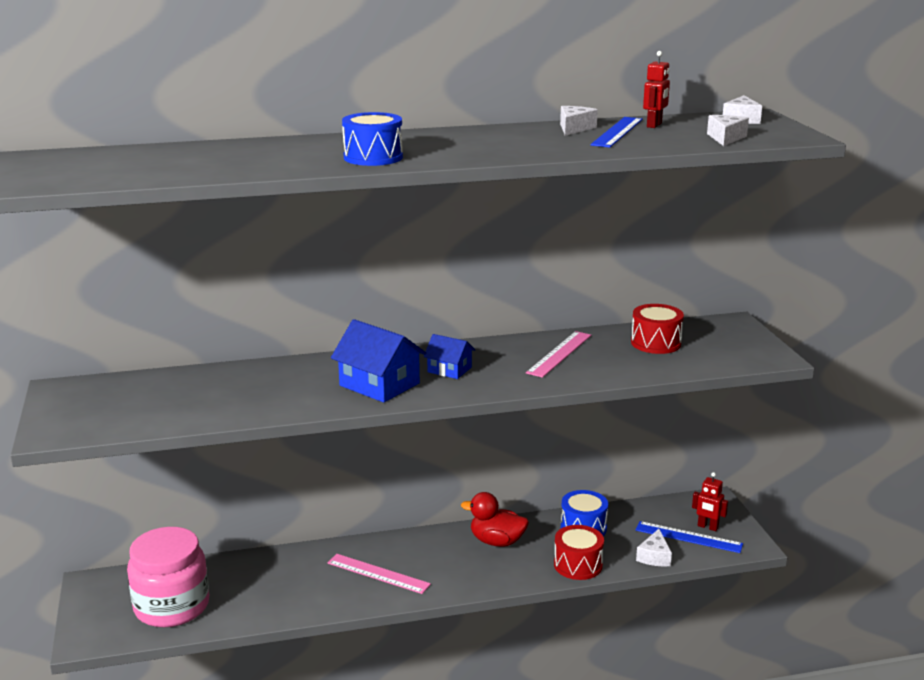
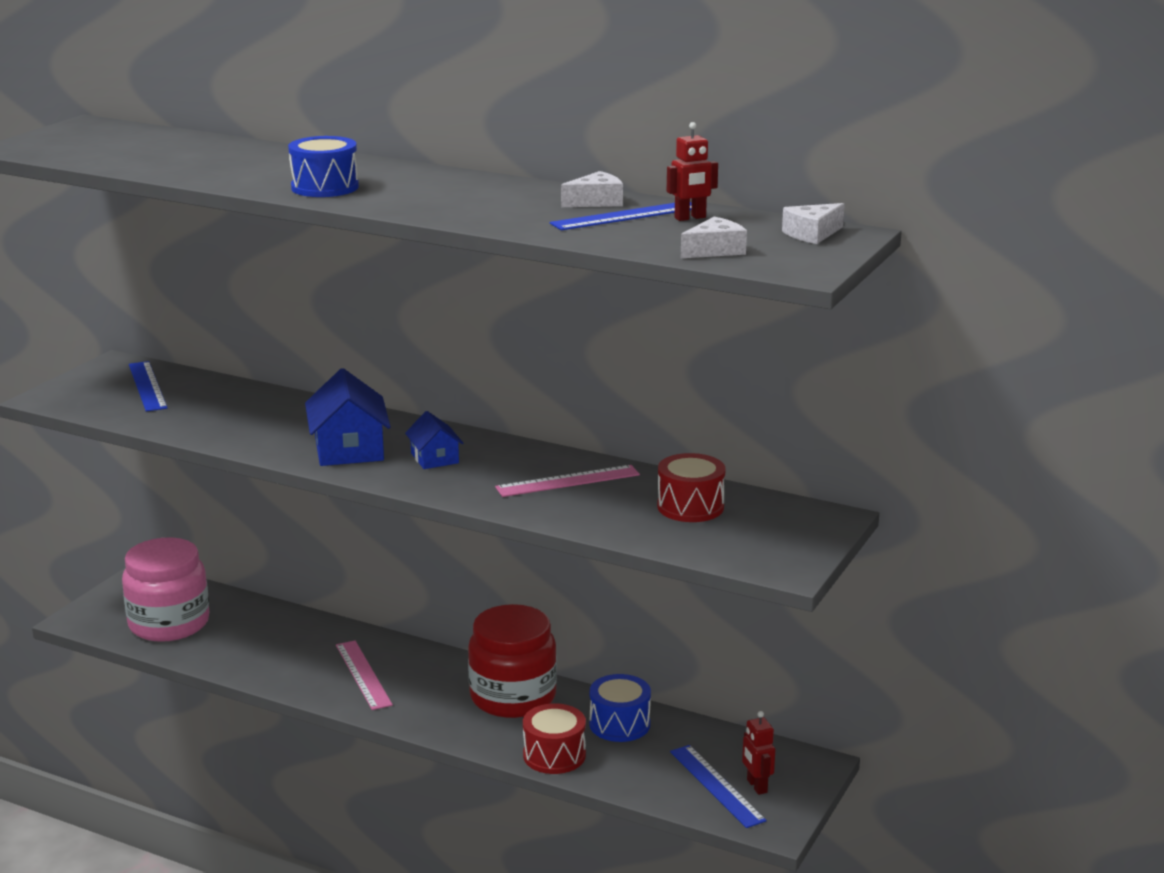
camera: 40 degrees right, 0 degrees up
red duck [461,492,529,547] -> red jar [468,604,557,718]
white cheese [636,529,672,566] -> none
none -> blue ruler [129,361,167,412]

